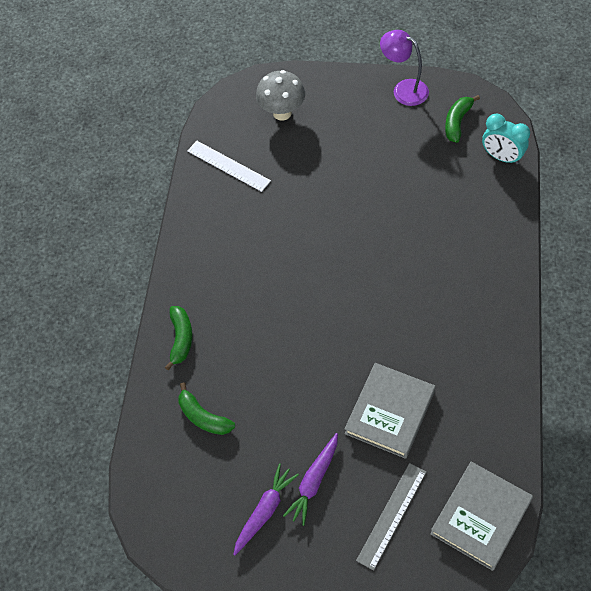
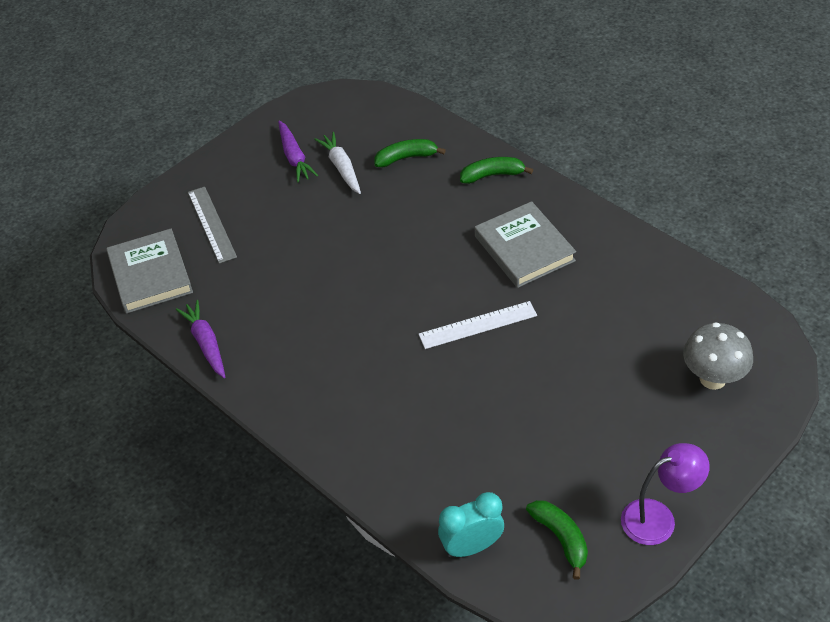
camera: 125 degrees right, 10 degrees down
green banana [165,306,193,370] -> green banana turned 135 degrees clockwise [460,157,533,184]
white ruler [187,141,271,192] -> white ruler moved to [418,301,537,349]
purple carrot [283,433,338,526] -> purple carrot moved to [176,300,225,378]
grey book [344,363,435,459] -> grey book moved to [475,201,576,288]
none -> white carrot [314,132,361,194]

